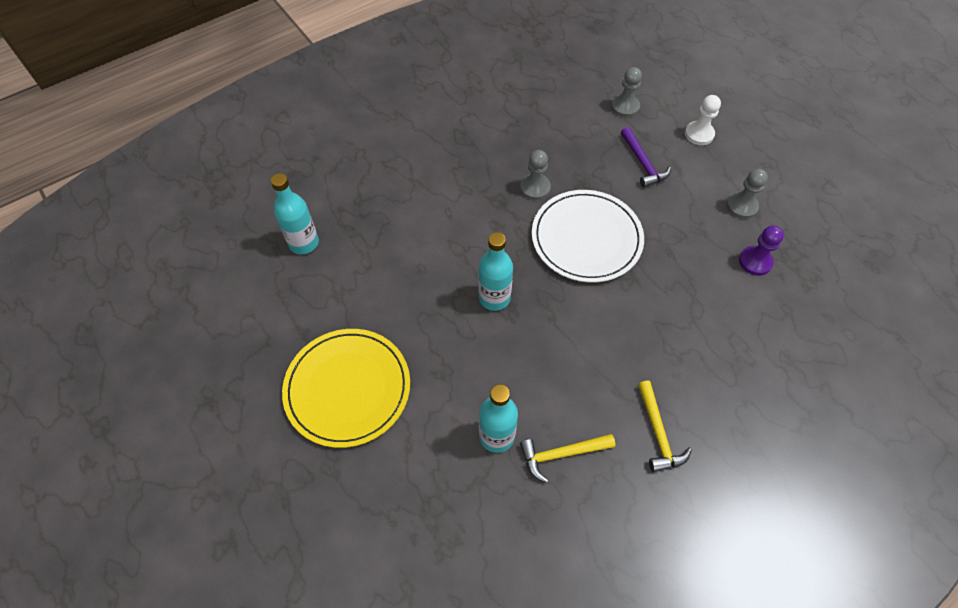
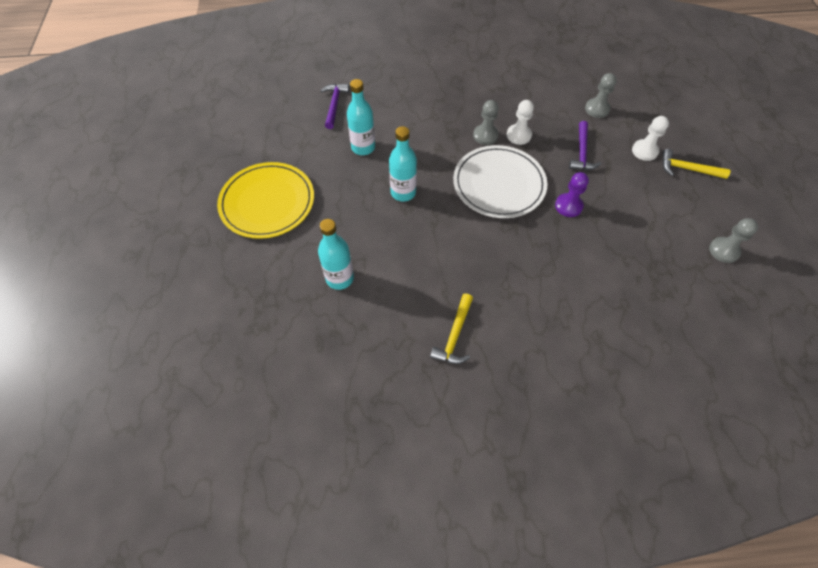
camera: 30 degrees right, 0 degrees up
turquoise bottle [271,173,319,254] -> turquoise bottle moved to [347,79,375,155]
yellow hammer [520,434,616,483] -> yellow hammer moved to [662,149,731,179]
grey pawn [726,169,768,219] -> grey pawn moved to [709,218,758,263]
purple pawn [739,226,784,276] -> purple pawn moved to [555,172,589,217]
none -> purple hammer [320,84,349,129]
none -> white pawn [507,100,534,145]

